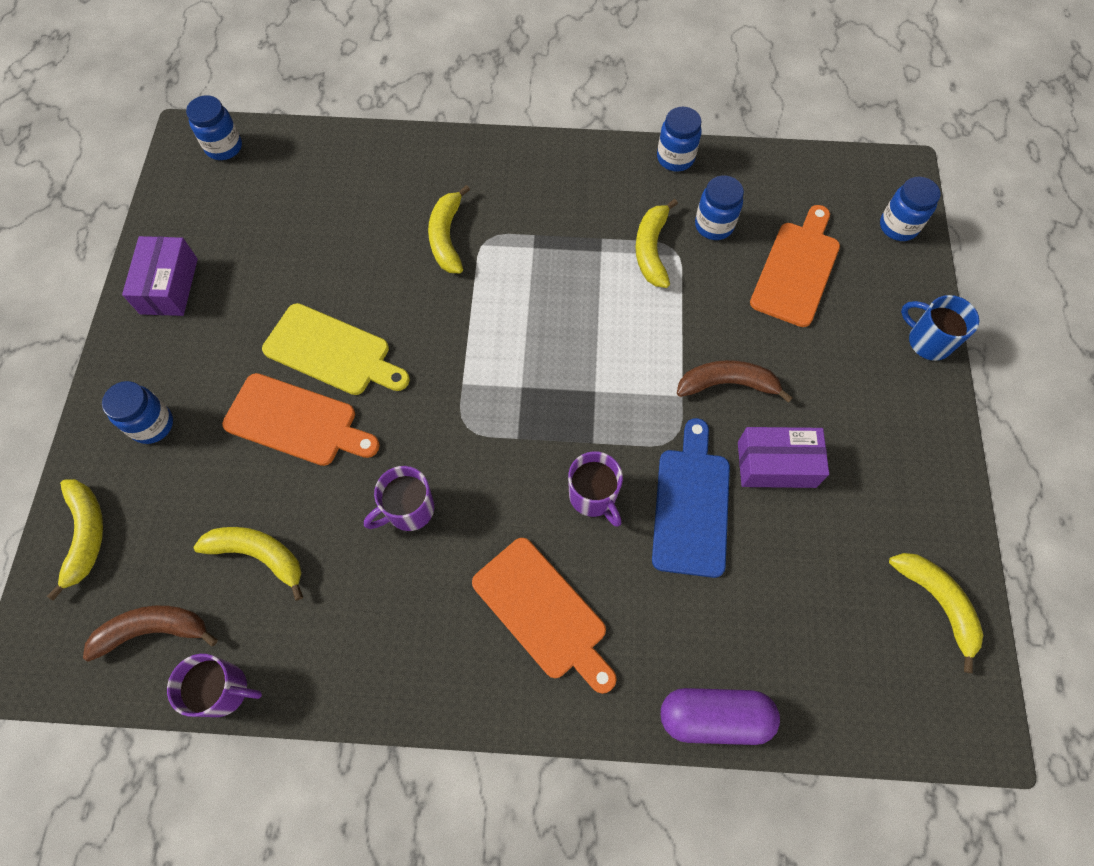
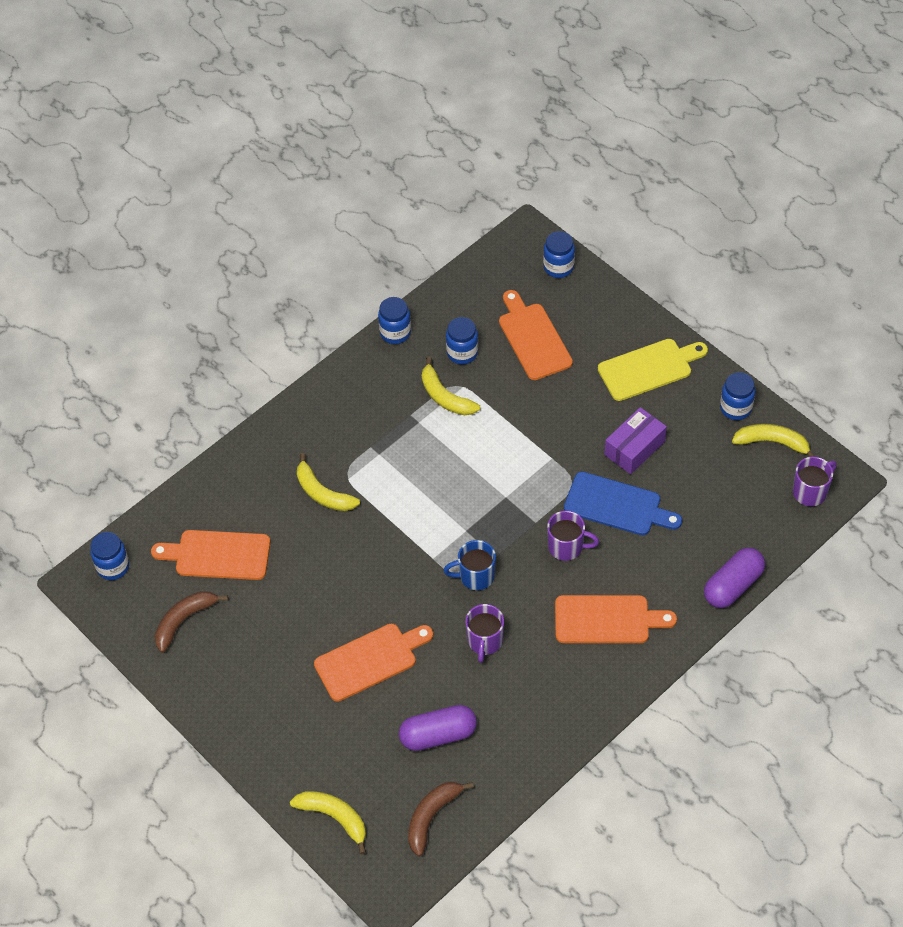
camera: 45 degrees left, 10 degrees down
blue jar [102,381,173,444] -> blue jar moved to [720,372,755,420]
purple box [122,236,198,316] -> none
purple mug [167,654,262,717] -> purple mug moved to [793,457,837,506]
yellow banana [194,527,303,601] -> purple capsule [399,705,477,751]
yellow cutting board [262,303,410,395] -> yellow cutting board moved to [598,339,708,401]
blue cutting board [652,418,730,578] -> blue cutting board turned 150 degrees clockwise [564,472,682,535]
brown banana [677,360,793,403] -> brown banana moved to [155,591,228,653]
blue mug [901,295,979,361] -> blue mug moved to [443,540,496,590]
none -> orange cutting board [151,530,270,580]

